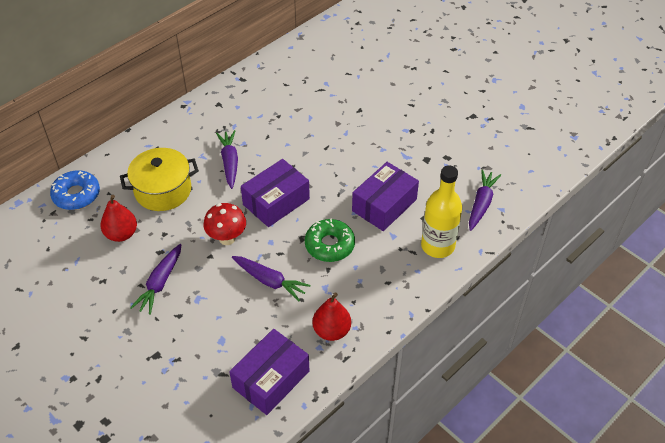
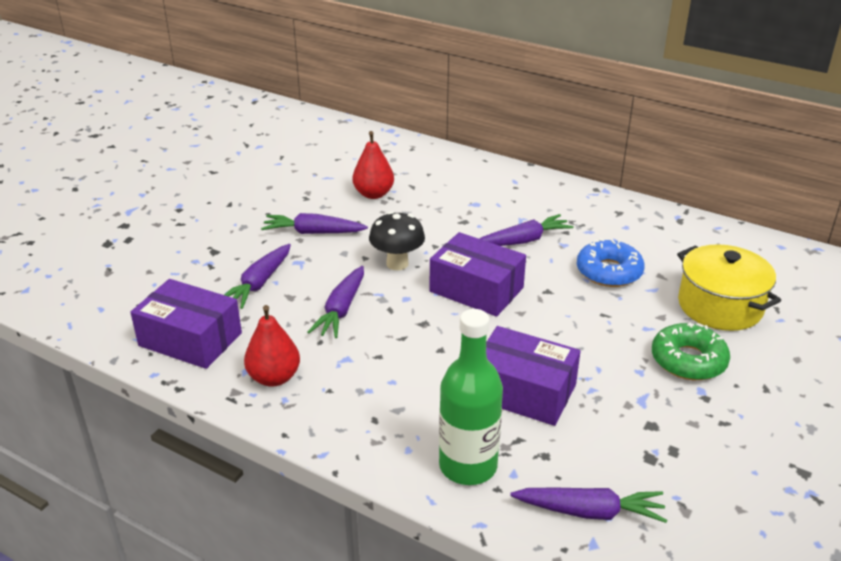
camera: 75 degrees right, 15 degrees down
blue donut [50,170,100,210] -> blue donut moved to [577,239,645,287]
yellow pot [120,148,199,211] -> yellow pot moved to [677,244,781,331]
red mushroom [203,203,246,245] -> black mushroom [369,211,425,270]
green donut [305,218,355,262] -> green donut moved to [652,323,730,380]
yellow bottle [421,165,462,258] -> green bottle [439,309,503,485]
none -> purple carrot [224,244,291,309]

